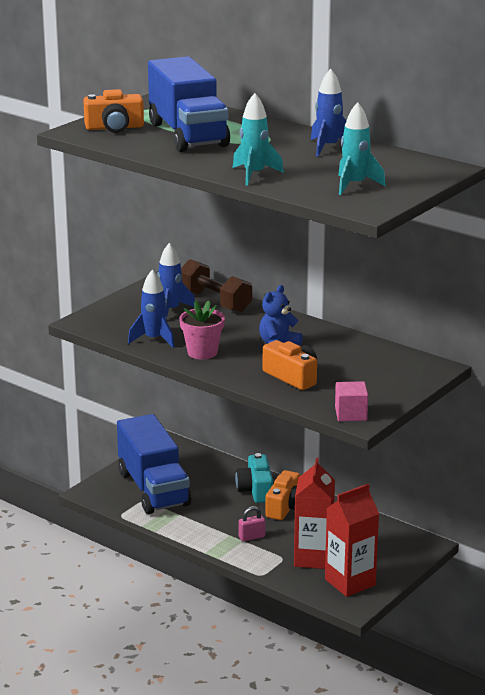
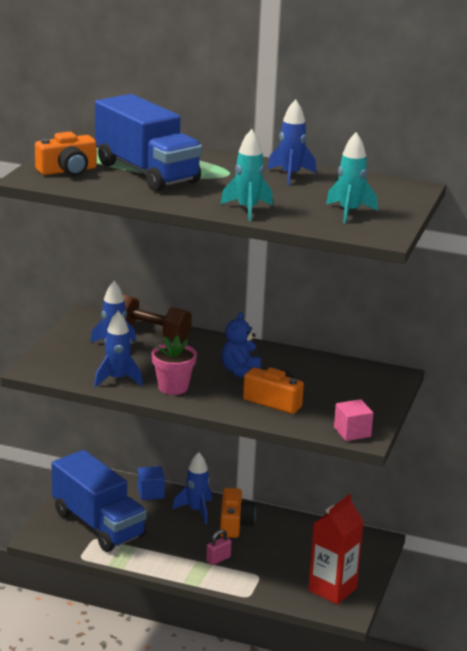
camera: 20 degrees left, 0 degrees up
turquoise camera [235,453,273,503] -> blue rocket [173,452,212,524]
red carton [294,457,335,569] -> none
none -> blue cube [138,466,165,500]

